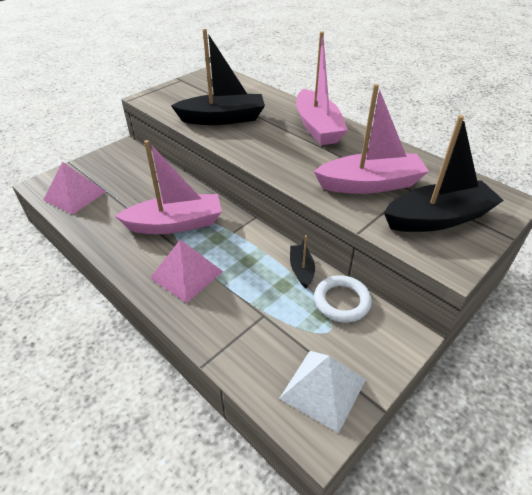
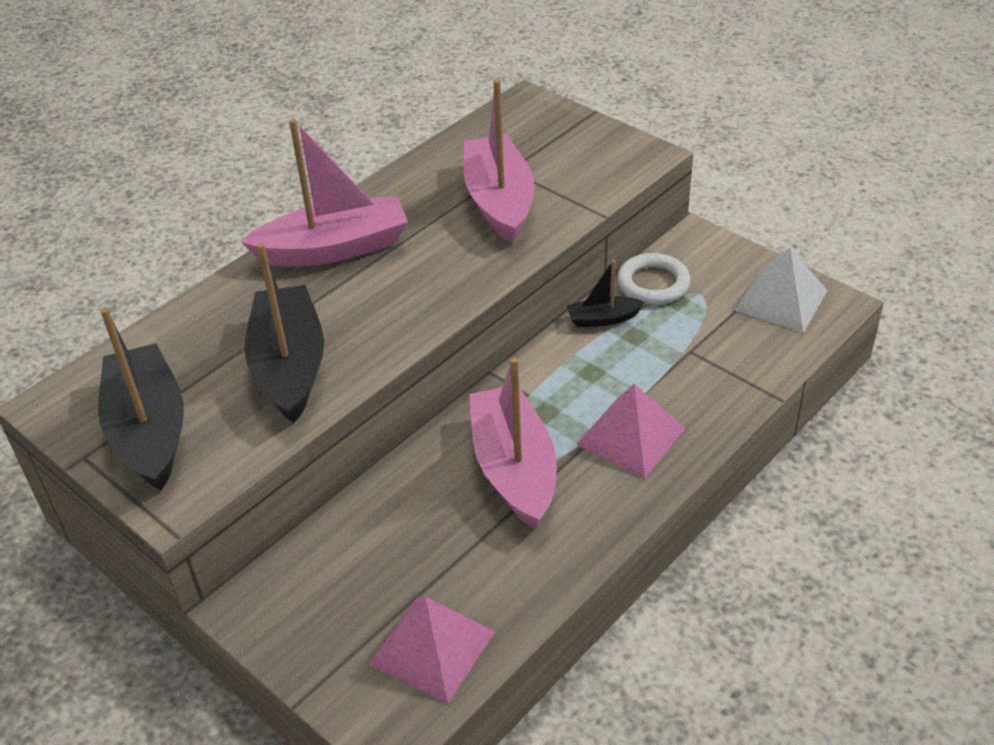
camera: 90 degrees left, 0 degrees up
black boat [384,115,504,232] -> black boat moved to [98,307,184,491]

